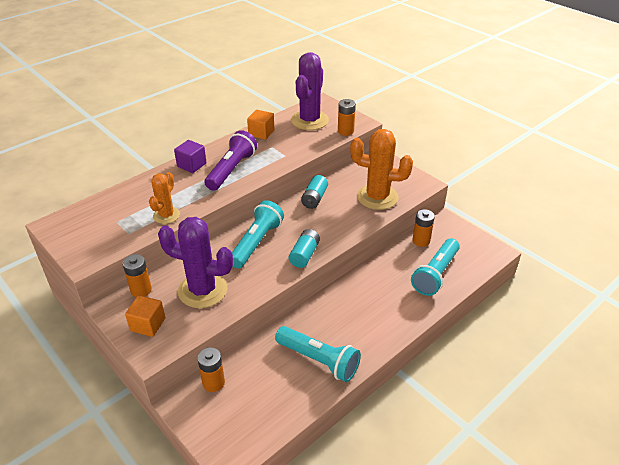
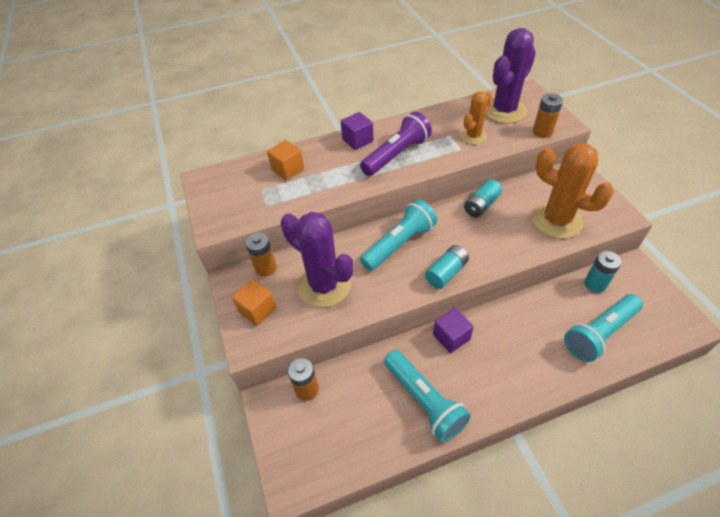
camera: 25 degrees right, 10 degrees up
orange cactus [149,172,180,224] -> orange cactus moved to [460,91,492,144]
orange cube [247,110,274,140] -> orange cube moved to [267,140,304,180]
orange battery [412,209,435,247] -> turquoise battery [584,251,622,293]
none -> purple cube [433,308,474,353]

